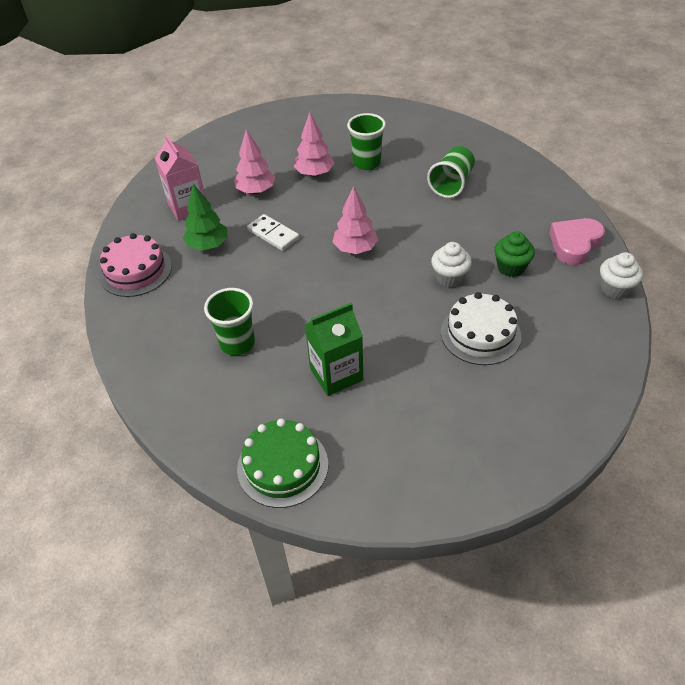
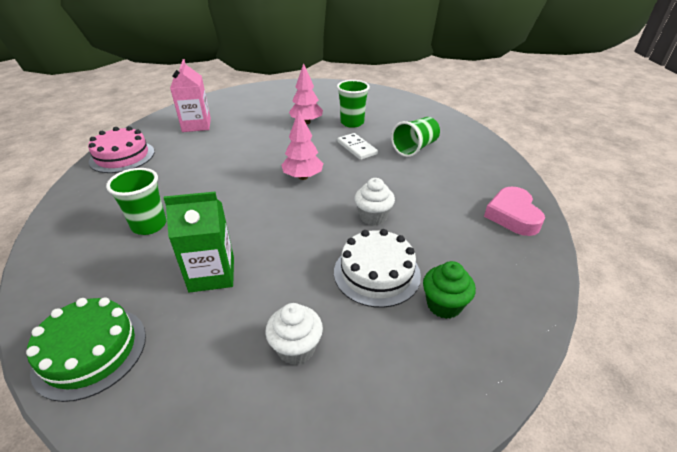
camera: 15 degrees right, 10 degrees down
green tree [183,184,228,251] -> none
pink tree [234,129,275,194] -> none
white domino [247,214,299,251] -> white domino moved to [338,133,378,160]
green cupcake [494,232,535,277] -> green cupcake moved to [423,261,476,319]
pink heart [549,218,605,265] -> pink heart turned 60 degrees counterclockwise [484,187,545,236]
white cupcake [600,252,643,299] -> white cupcake moved to [265,303,323,365]

